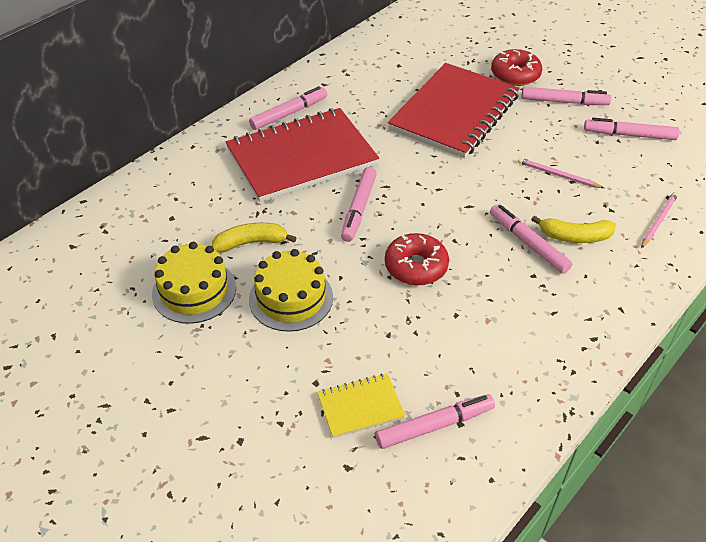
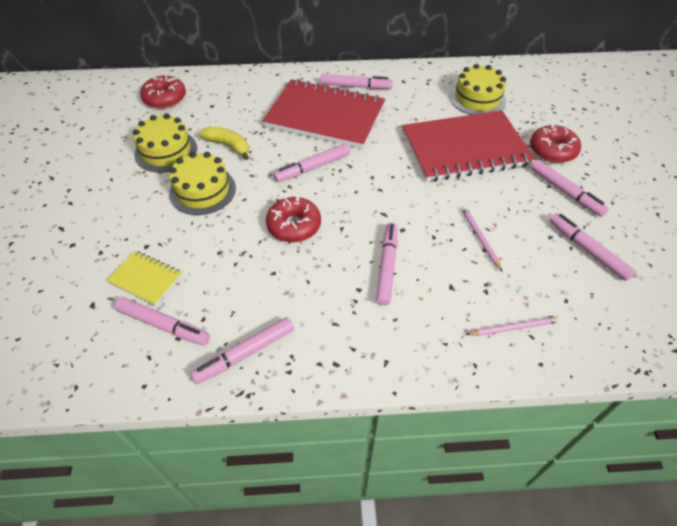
camera: 45 degrees right, 5 degrees up
yellow banana [531,216,616,243] -> none
none -> red donut [140,75,186,109]
none -> pink marker [190,317,294,384]
none -> yellow cake [450,64,506,115]

